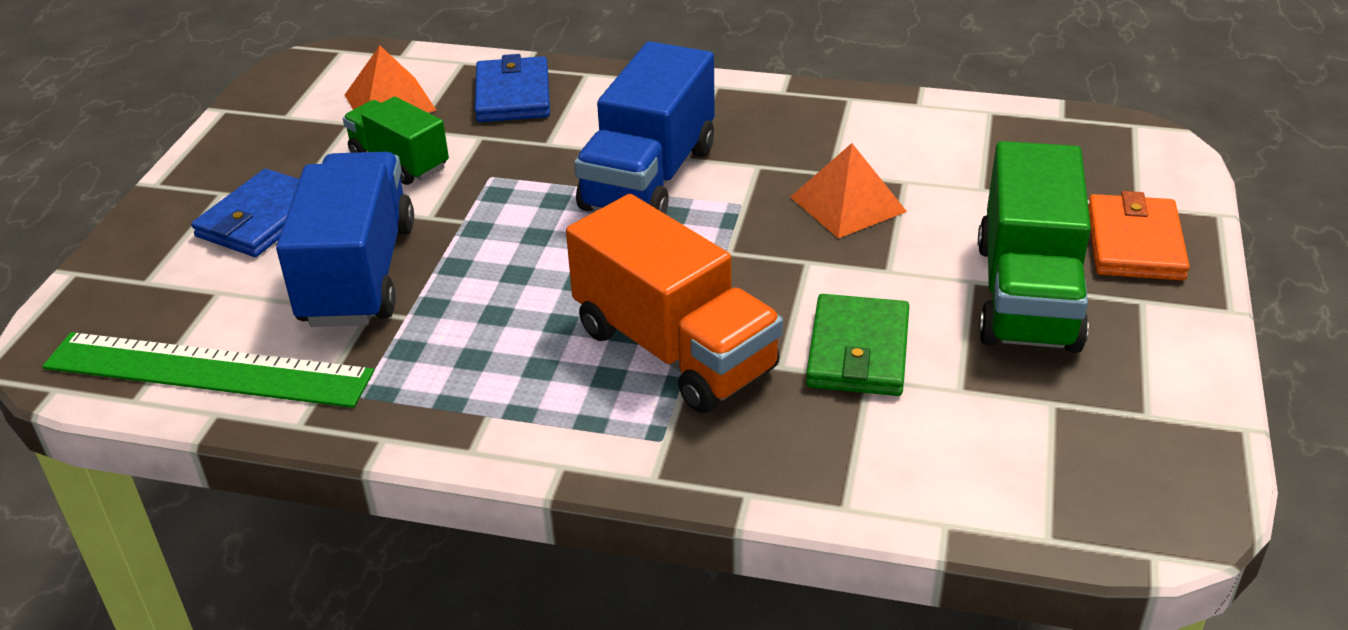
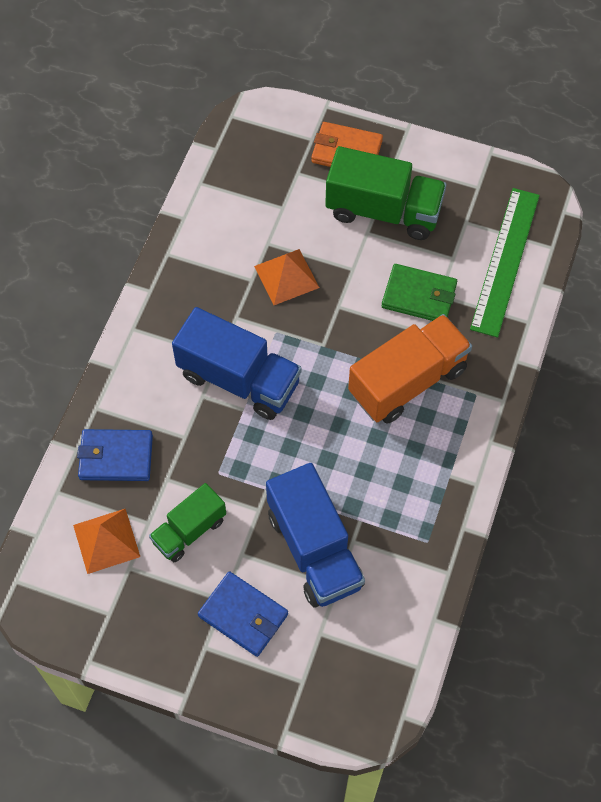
camera: 85 degrees left, 25 degrees up
green ruler [42,332,374,408] -> green ruler moved to [470,188,540,338]
blue truck [276,152,414,327] -> blue truck turned 120 degrees counterclockwise [266,463,365,608]

